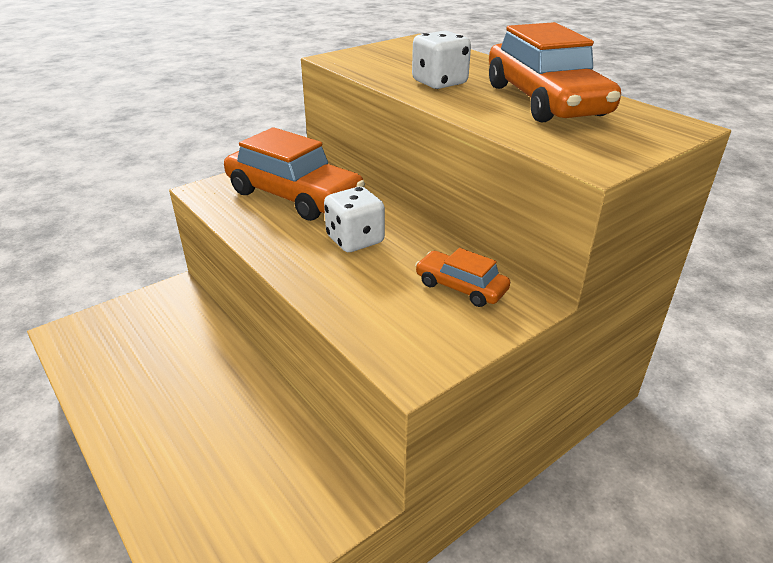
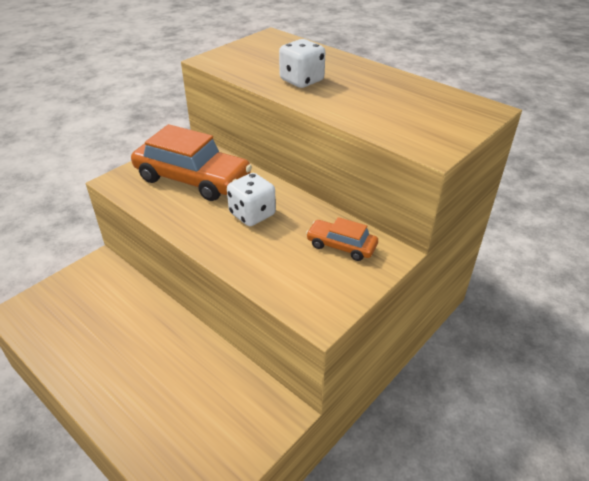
camera: 10 degrees left, 5 degrees up
orange car [489,22,621,123] -> none

